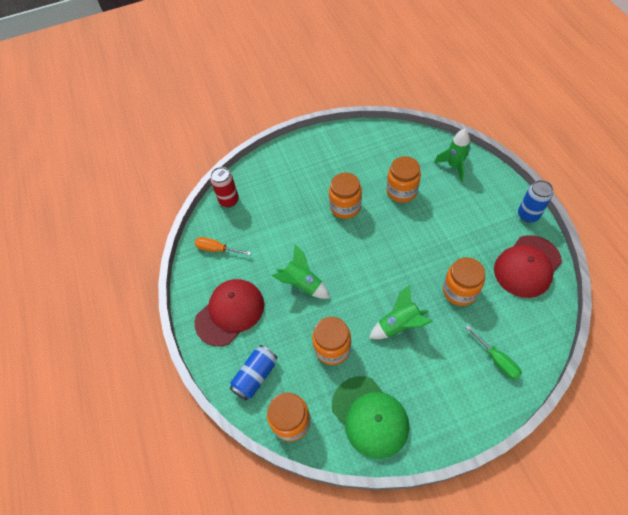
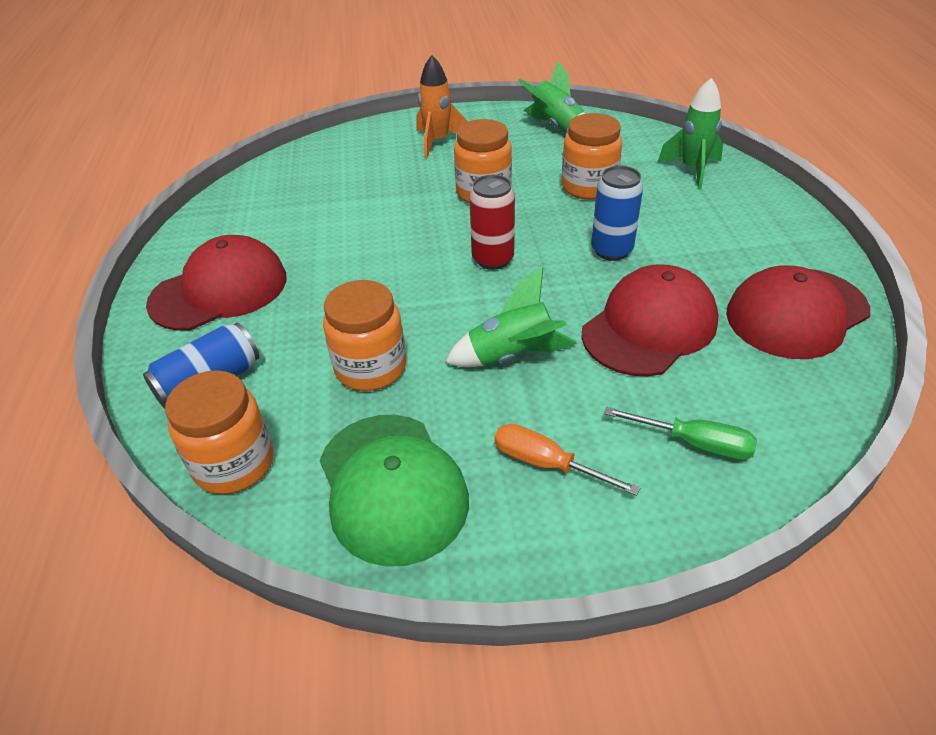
camera: 10 degrees right, 15 degrees down
orange screwdriver [195,237,251,255] -> orange screwdriver moved to [495,424,640,496]
red can [210,167,239,207] -> red can moved to [469,175,515,270]
green rocket [272,245,330,299] -> green rocket moved to [518,61,585,133]
orange jar [443,257,485,306] -> red cap [581,264,719,376]
green screwdriver [465,325,522,380] -> green screwdriver turned 45 degrees counterclockwise [604,407,757,460]
blue can [518,180,553,223] -> blue can moved to [591,166,643,261]
none -> orange rocket [417,55,468,158]

